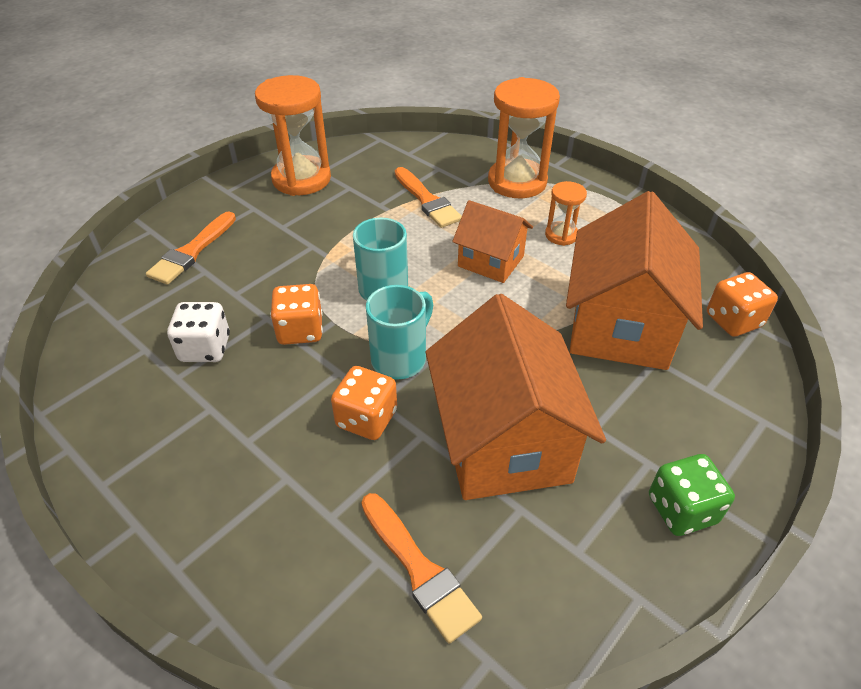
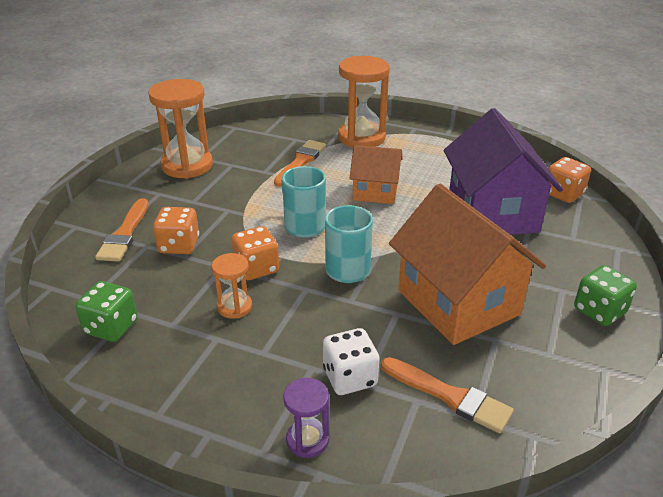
camera: 20 degrees left, 10 degrees down
white dice [167,302,230,362] -> white dice moved to [323,328,379,395]
orange dice [331,366,397,440] -> orange dice moved to [153,207,199,254]
orange brush [395,167,462,228] -> orange brush turned 105 degrees counterclockwise [274,140,326,187]
orange hourglass [545,181,587,246] -> orange hourglass moved to [212,253,252,319]
orange house [566,191,703,370] -> purple house [444,108,563,235]
none -> green dice [75,281,138,342]
none -> purple hourglass [283,378,329,458]

